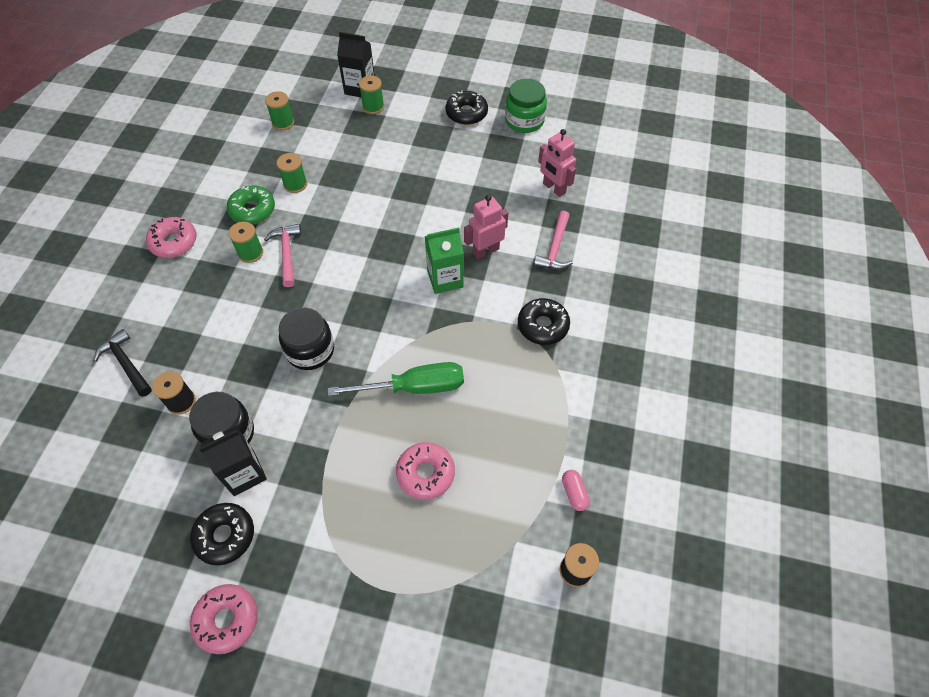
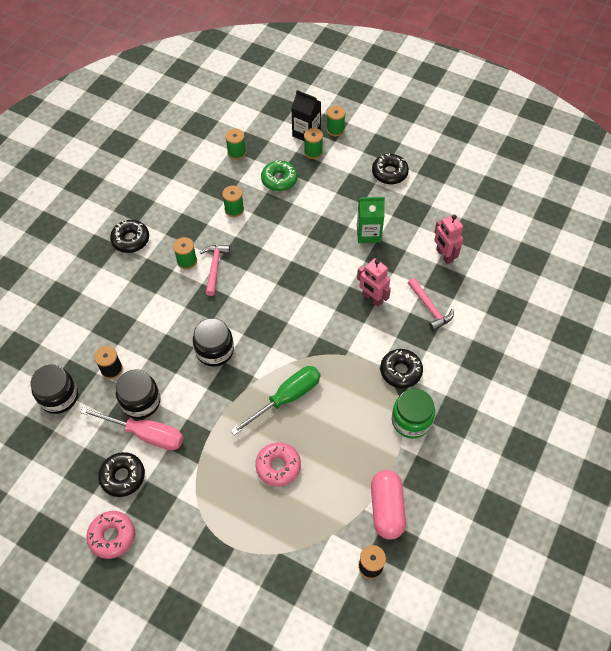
camera: 15 degrees right, 0 degrees up
black hammer [93,329,152,397] -> none
pink donut [146,217,197,258] -> black donut [110,220,149,253]
black carton [199,425,267,496] -> pink screwdriver [80,407,183,450]
green donut [227,185,275,224] -> green donut moved to [261,160,298,191]
green screwdriver [328,362,464,396] -> green screwdriver turned 45 degrees counterclockwise [230,366,320,435]
green carton [425,227,464,294] -> green carton moved to [357,197,385,243]
pink robot [464,195,508,259] -> pink robot turned 120 degrees counterclockwise [357,258,391,307]
green jar [505,79,547,133] -> green jar moved to [392,389,435,439]
pink hammer [534,211,573,270] -> pink hammer turned 60 degrees counterclockwise [408,278,454,331]
pink capsule [562,470,590,511] -> pink capsule [371,470,406,540], size x2.07
none -> black jar [31,365,78,414]
none -> green spool [326,106,346,136]

